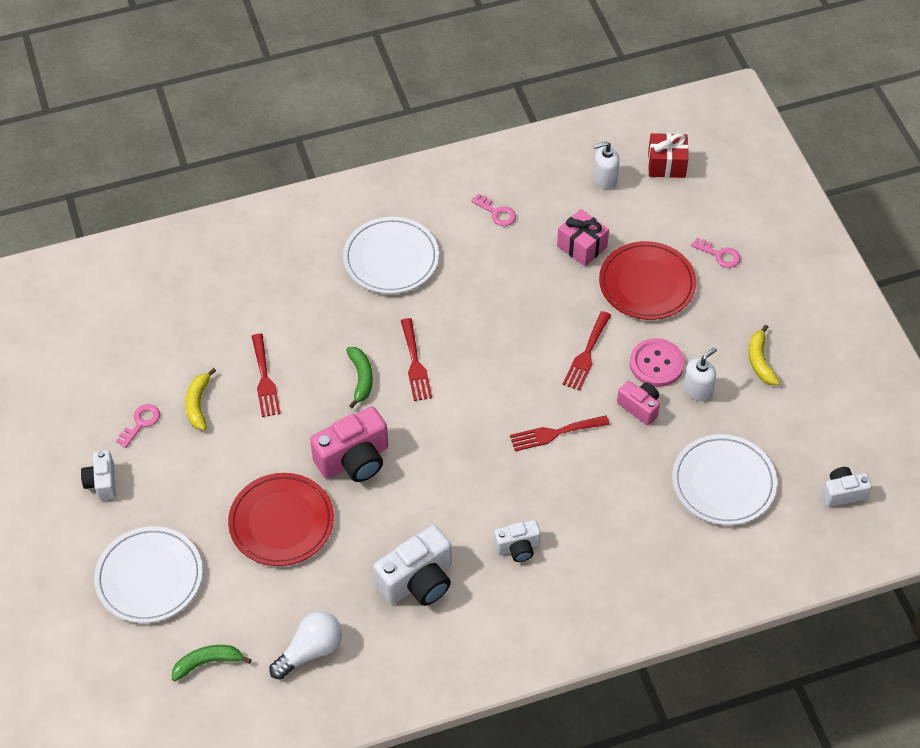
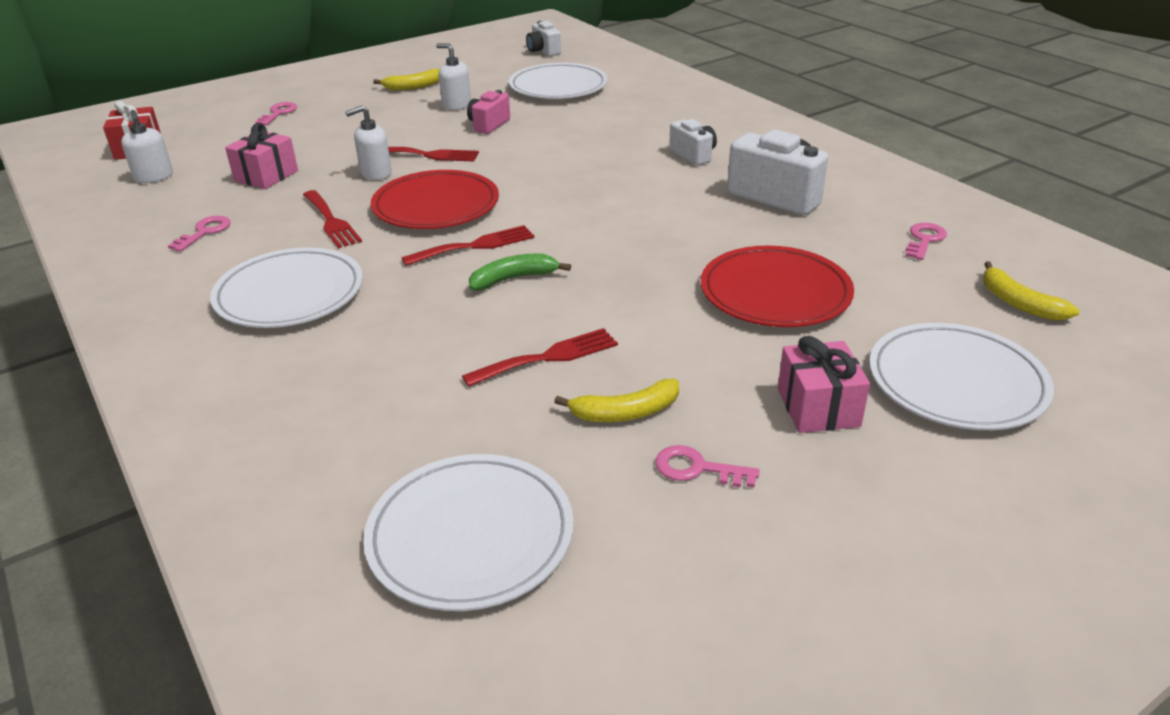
camera: 105 degrees left, 20 degrees down
white camera [81,450,116,500] -> none
green banana [172,645,251,681] -> yellow banana [983,261,1080,321]
white light bulb [269,611,342,680] -> pink key [905,223,947,260]
pink camera [310,407,388,482] -> none
red fork [510,416,610,451] -> red fork moved to [303,190,362,248]
red plate [599,241,696,320] -> red plate moved to [371,170,499,229]
pink button [630,338,684,387] -> none
none -> white soap dispenser [345,106,392,180]
none -> white plate [363,454,574,611]
none -> pink gift [778,336,870,433]

